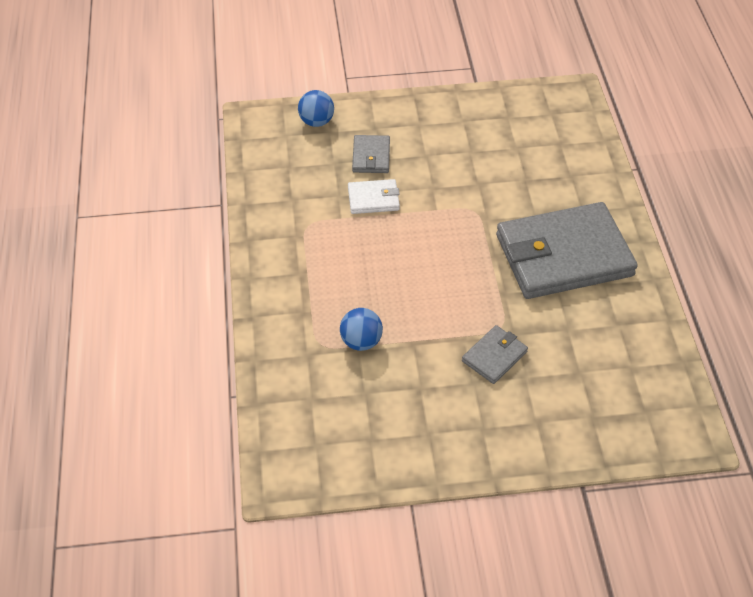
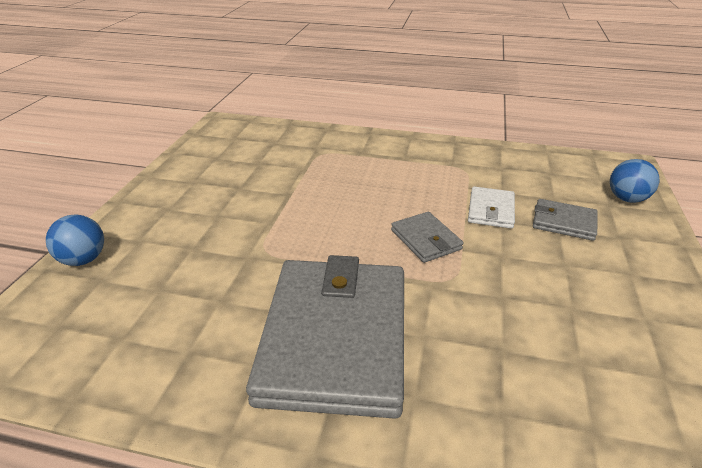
camera: 110 degrees right, 15 degrees down
blue ball [340,308,383,351] -> blue ball moved to [46,214,104,266]
grey wallet [462,325,528,384] -> grey wallet moved to [391,212,463,263]

